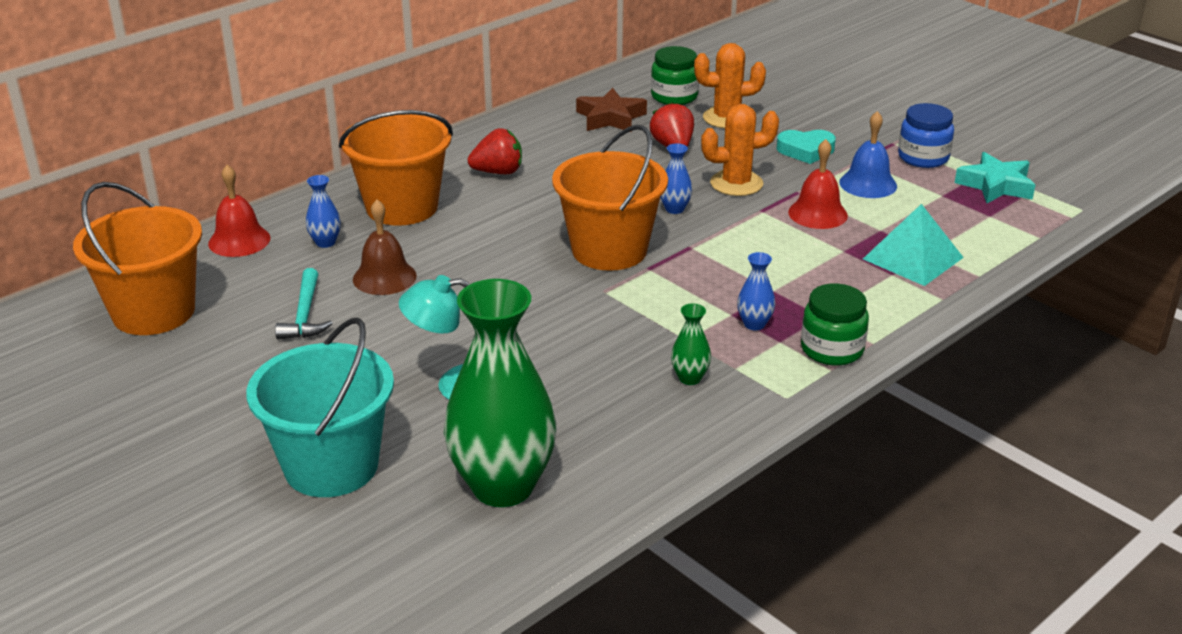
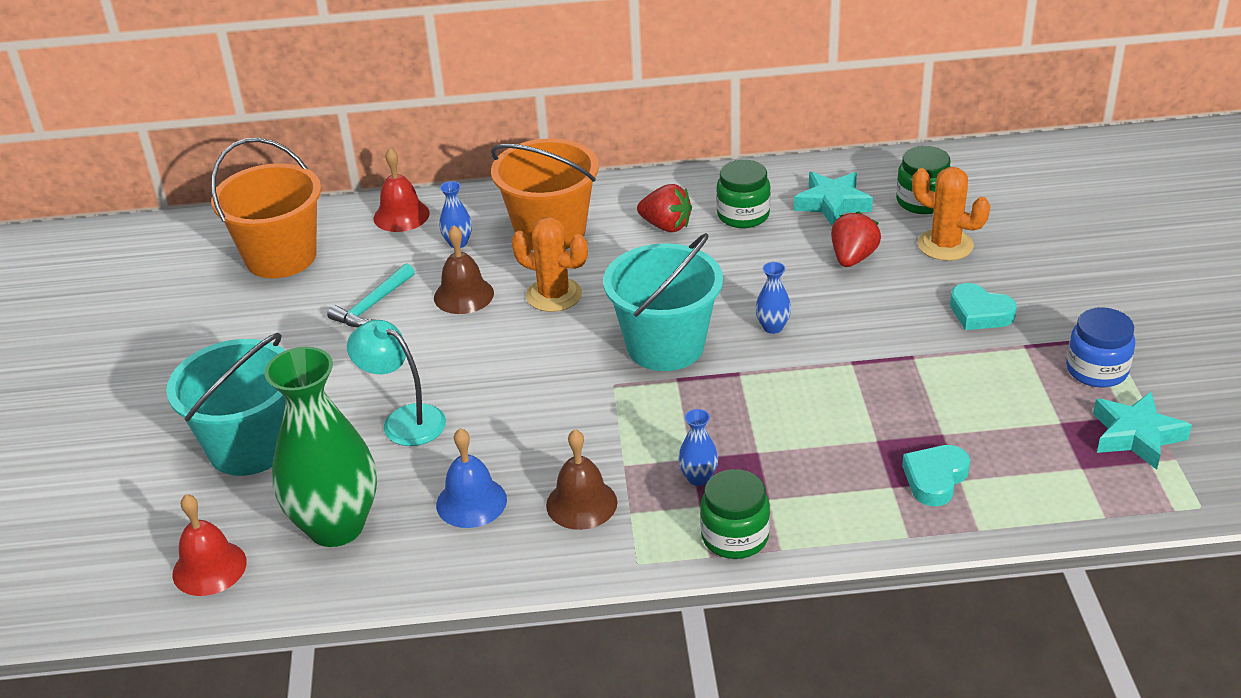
camera: 40 degrees right, 5 degrees up
orange bucket [552,125,668,271] -> turquoise bucket [603,233,723,371]
brown star [576,88,647,132] -> turquoise star [794,172,873,226]
green vase [671,303,711,385] -> brown bell [546,429,617,530]
orange cactus [701,104,779,196] -> orange cactus moved to [511,217,588,312]
red bell [788,139,848,229] -> red bell moved to [172,494,247,596]
blue bell [840,111,897,198] -> blue bell moved to [436,428,507,528]
turquoise pyramid [863,204,964,286] -> turquoise heart [902,445,970,506]
none -> green jar [716,160,771,228]

